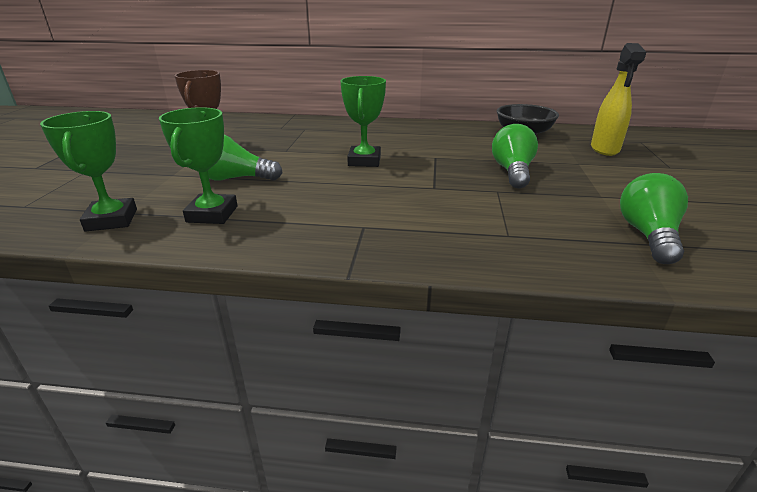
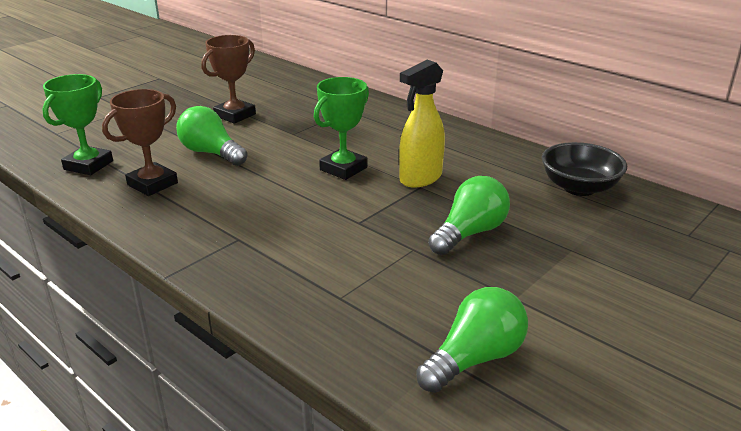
camera: 35 degrees right, 0 degrees up
green trophy [159,107,238,224] -> brown trophy [102,89,178,196]
yellow spray bottle [591,43,646,156] -> yellow spray bottle moved to [399,60,445,188]

